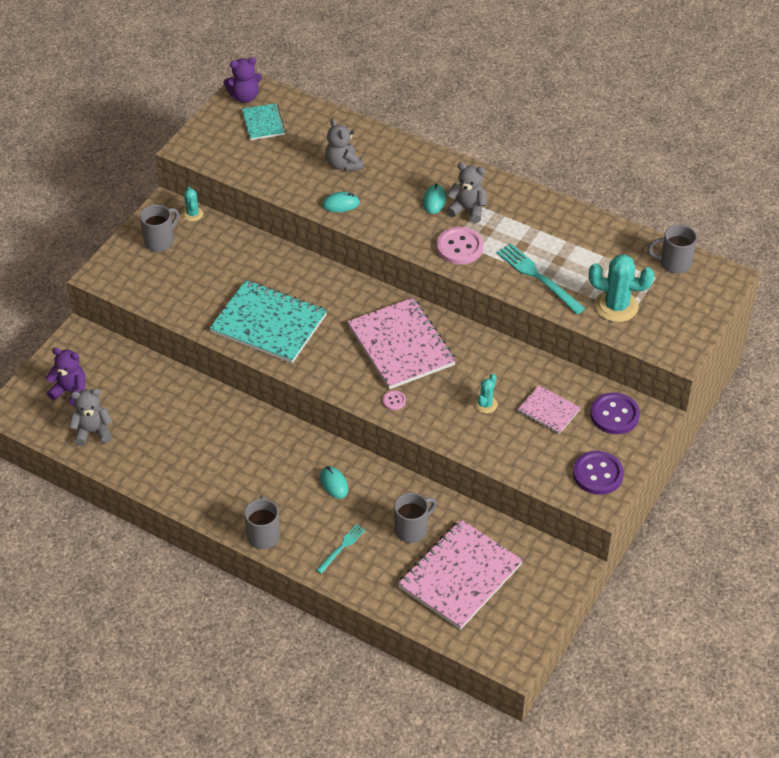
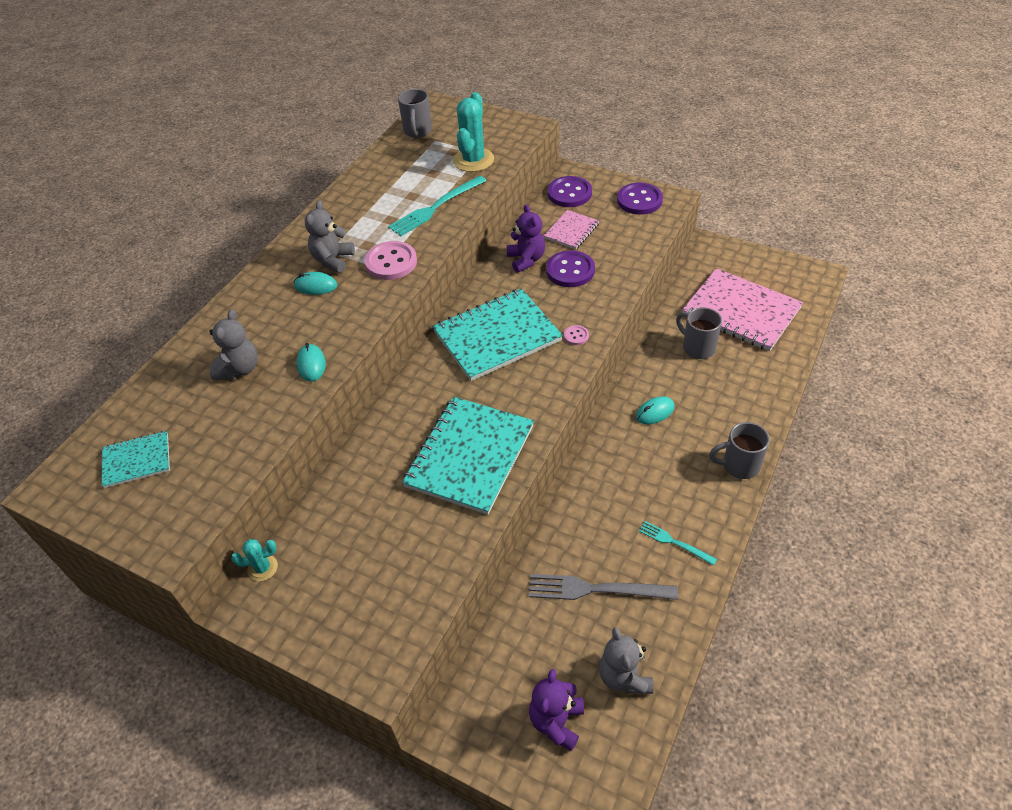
camera: 90 degrees left, 0 degrees up
grey mug [140,205,179,251] -> none
purple teddy bear [223,57,262,103] -> purple teddy bear moved to [507,204,545,273]
turquoise fork [316,524,365,574] -> turquoise fork moved to [639,521,717,566]
grey teddy bear [325,118,363,172] -> grey teddy bear turned 45 degrees counterclockwise [209,309,258,380]
pink notebook [347,298,456,389] -> turquoise notebook [432,288,563,381]
turquoise cactus [475,374,498,413] -> purple button [546,250,595,287]
none -> grey fork [529,574,678,600]

